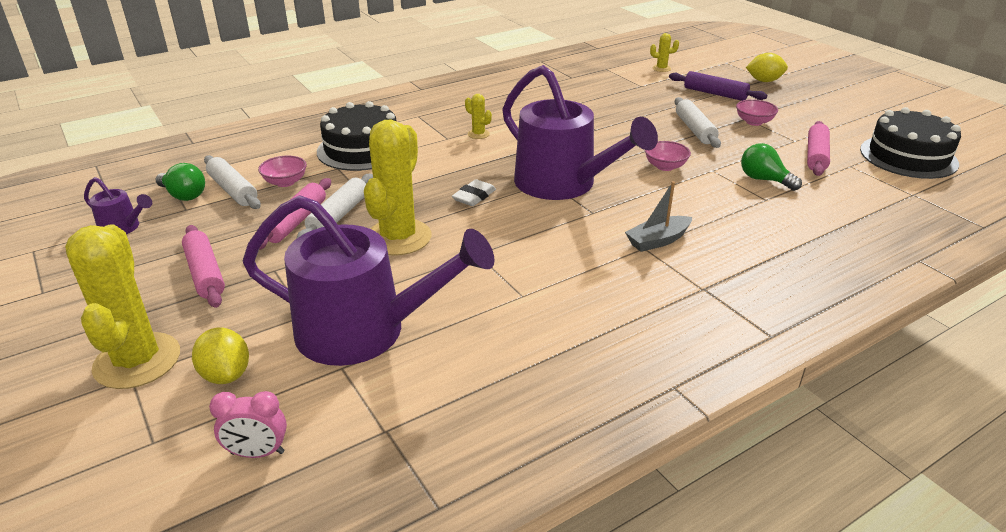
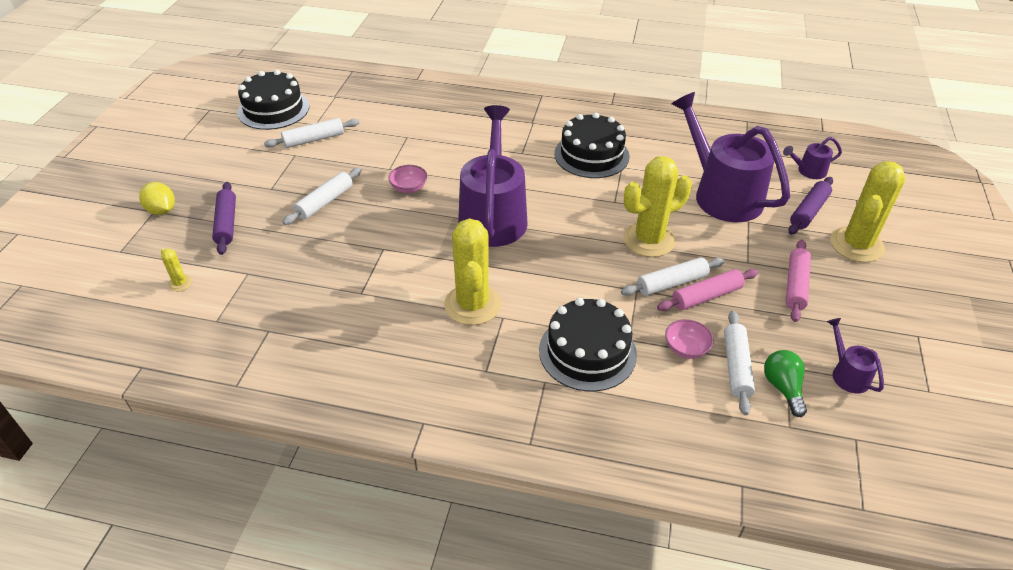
camera: 135 degrees left, 10 degrees up
yellow lemon [192,328,249,384] -> purple rolling pin [788,177,833,235]
pink clock [209,391,287,458] -> purple watering can [783,137,842,179]
white eraser [452,179,496,206] -> none
yellow cactus [465,94,492,139] -> yellow cactus [444,218,501,325], size x2.35
grey boat [625,181,692,252] -> none
pink bowl [736,99,778,126] -> none
green light bulb [741,143,802,191] -> none
pink rolling pin [807,121,830,176] -> white rolling pin [264,118,360,148]
none -> black cake [554,113,630,178]

